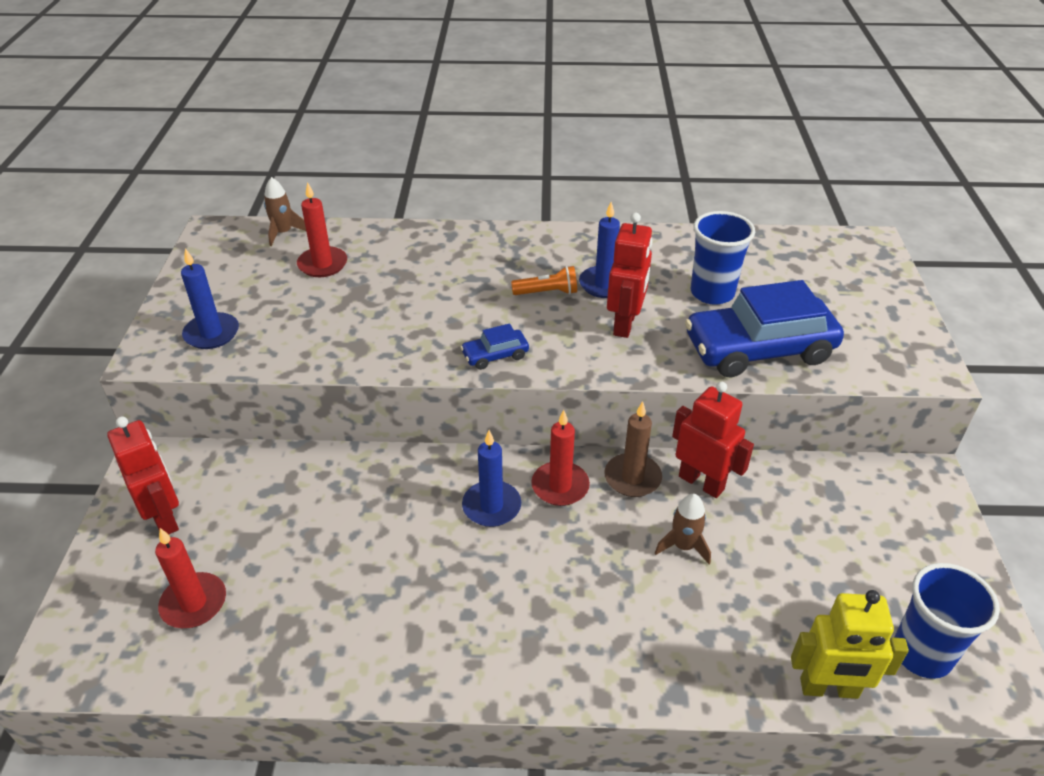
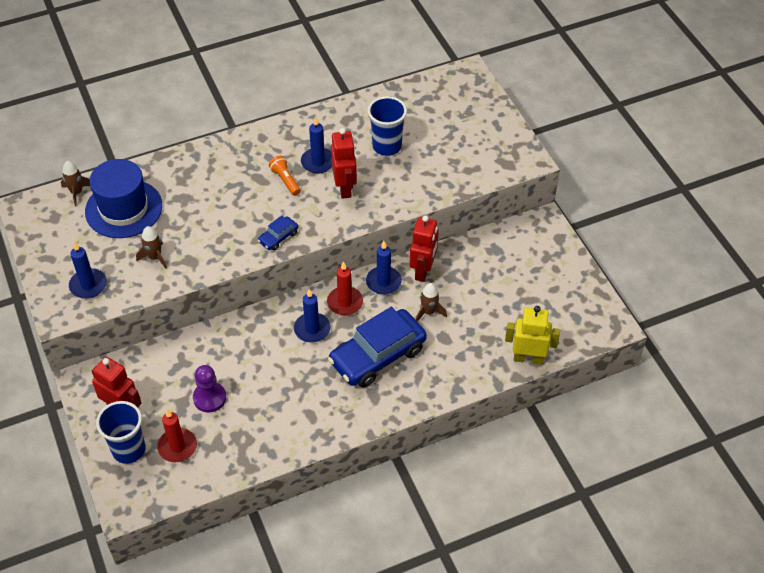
camera: 25 degrees left, 10 degrees up
red candle [297,182,347,277] -> blue hat [85,159,162,238]
orange flashlight [511,266,577,295] -> orange flashlight turned 90 degrees counterclockwise [269,156,301,196]
brown candle [604,401,662,497] -> blue candle [366,241,402,295]
red robot [672,382,754,498] -> red robot turned 90 degrees clockwise [410,215,438,282]
blue car [685,280,844,377] -> blue car moved to [328,307,427,388]
yellow robot [791,590,909,699] -> yellow robot turned 150 degrees counterclockwise [505,306,560,365]
blue cup [894,563,1000,679] -> blue cup moved to [96,401,146,464]
none -> brown rocket [136,226,167,269]
none -> purple pawn [193,365,226,412]

